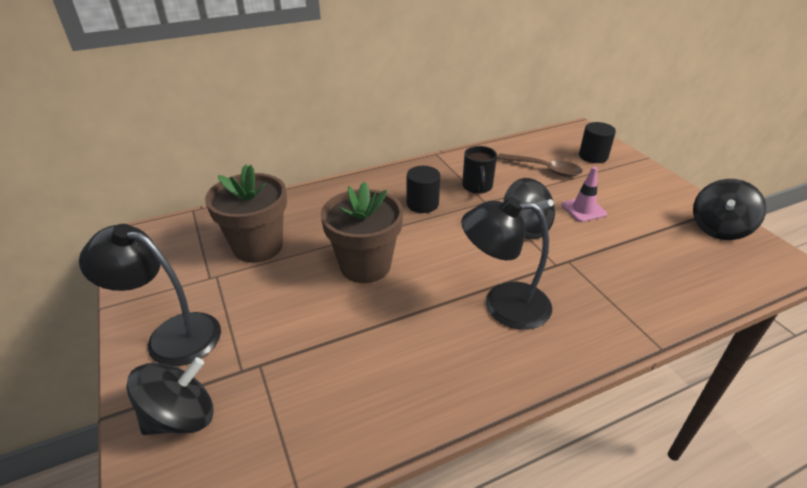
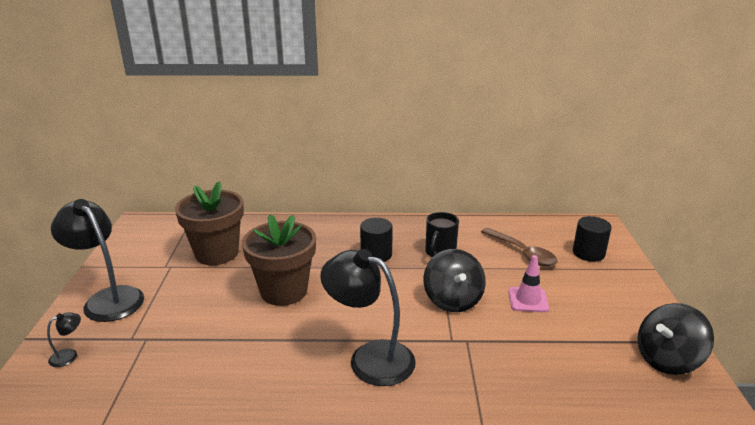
camera: 25 degrees right, 10 degrees down
black spinning top [126,357,214,435] -> black lamp [47,312,81,367]

